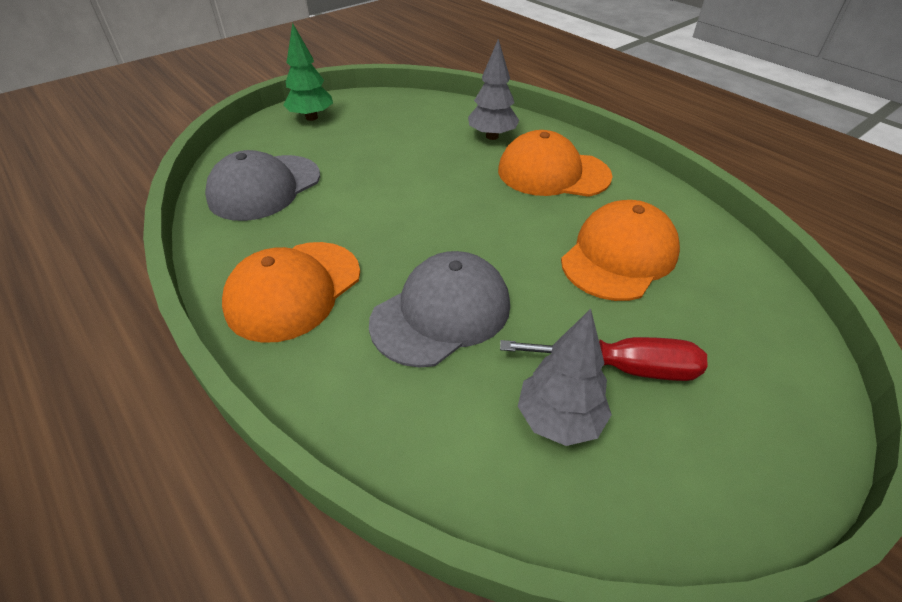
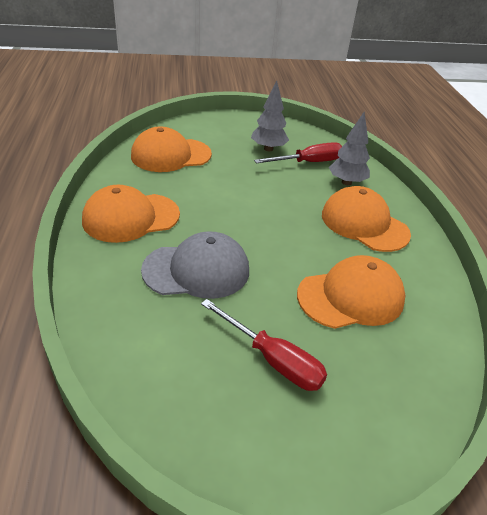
camera: 30 degrees right, 5 degrees down
grey cap [205,150,320,221] -> orange cap [131,127,212,172]
green tree [283,22,333,121] -> none
grey tree [518,309,612,446] -> grey tree moved to [251,81,289,151]
none -> red screwdriver [254,142,342,163]

